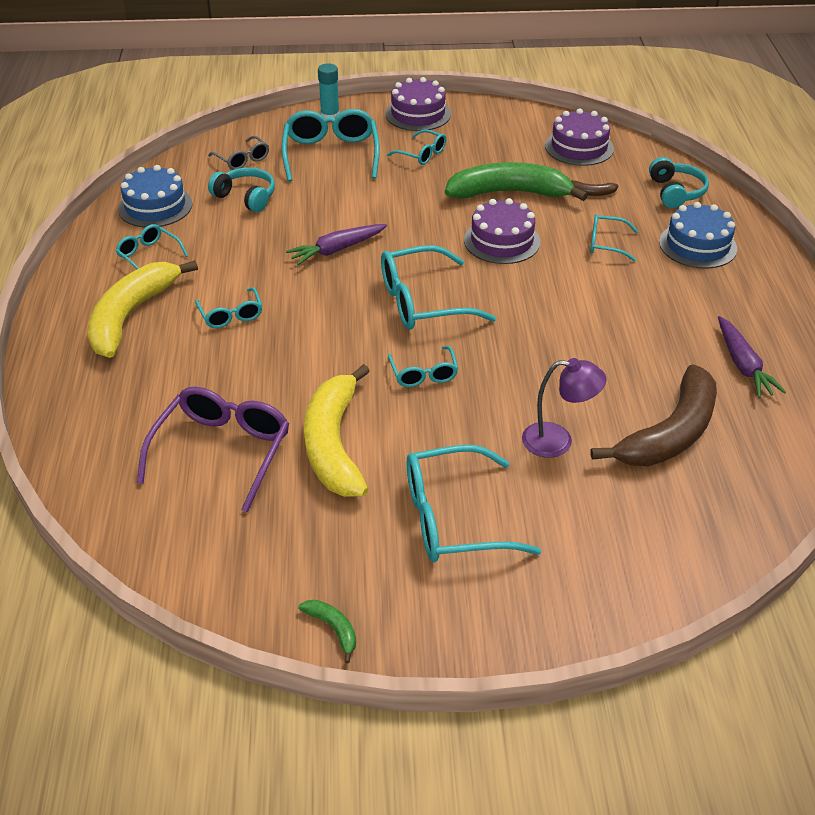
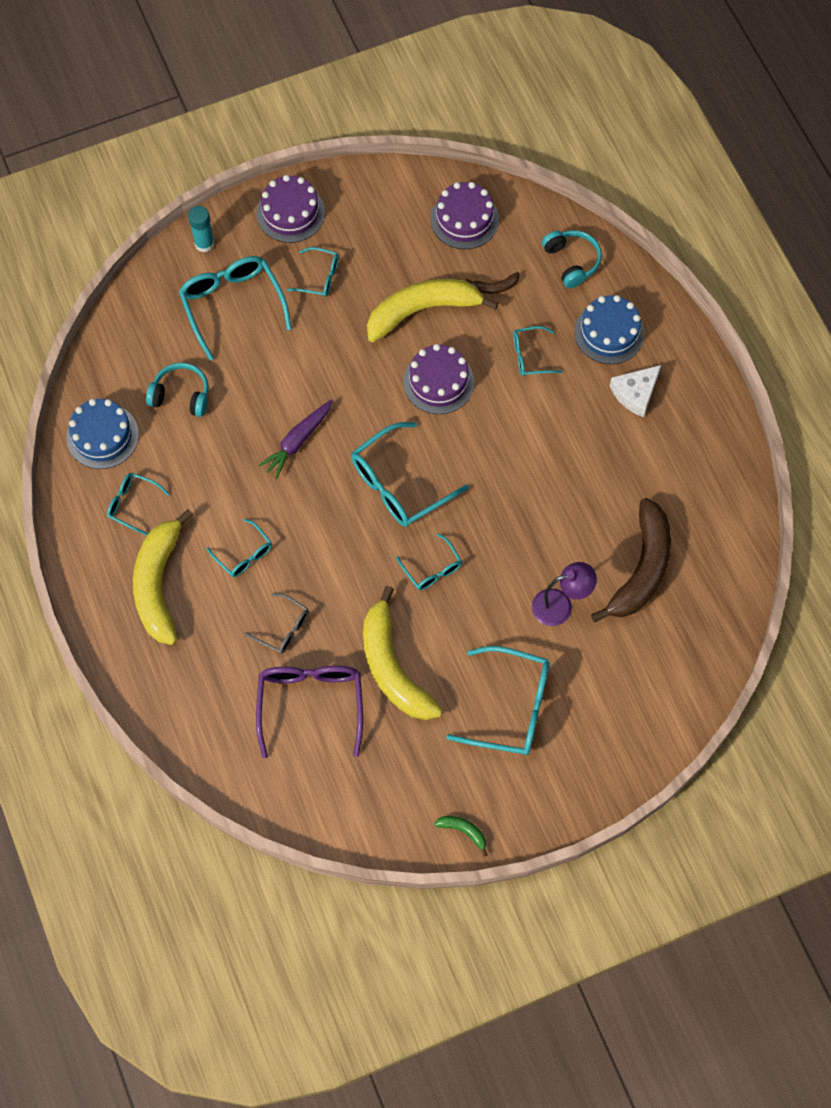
camera: 20 degrees left, 25 degrees up
grey glasses [208,136,269,170] -> grey glasses moved to [245,593,309,654]
turquoise glasses [407,445,541,562] -> turquoise glasses turned 135 degrees counterclockwise [446,646,550,755]
green banana [445,162,588,201] -> yellow banana [367,279,498,342]
purple carrot [718,316,786,398] -> none
none -> white cheese [610,365,661,417]

